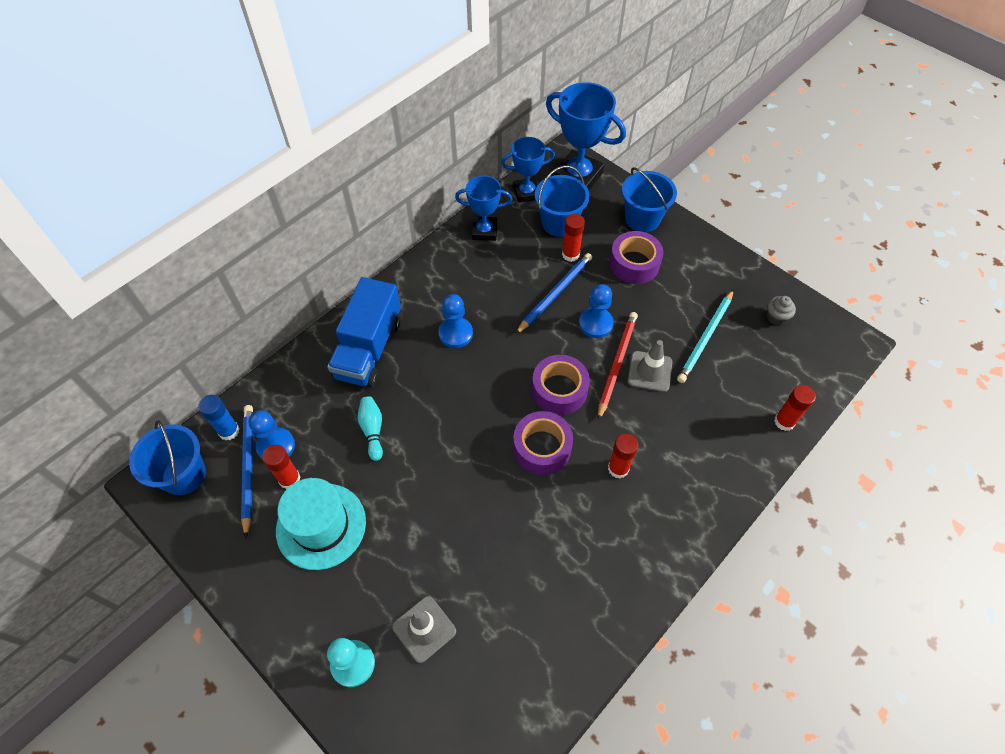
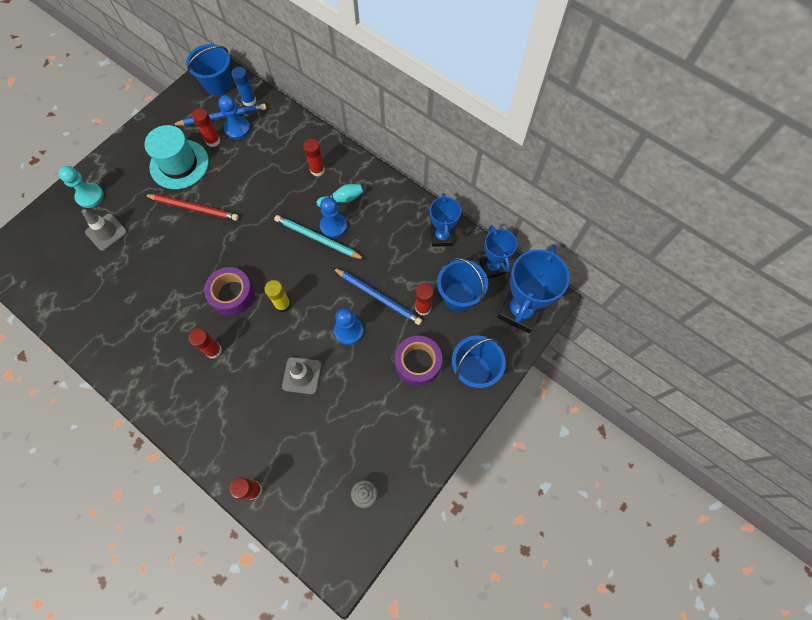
camera: 85 degrees right, 10 degrees up
blue truck [327,277,401,387] -> red glue stick [303,139,325,176]
turquoise bowling pin [358,396,383,461] -> turquoise bowling pin moved to [317,184,363,207]
purple tape [532,355,590,415] -> yellow glue stick [264,280,291,312]
red pencil [598,312,638,420] -> red pencil moved to [145,194,239,221]
turquoise pencil [677,289,734,383] -> turquoise pencil moved to [274,215,365,260]

